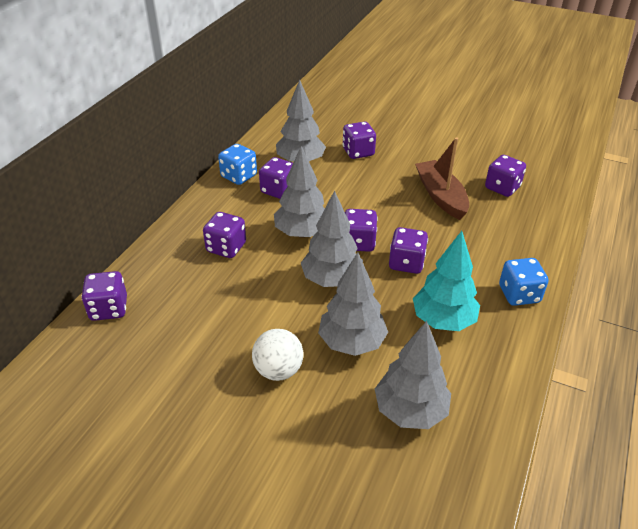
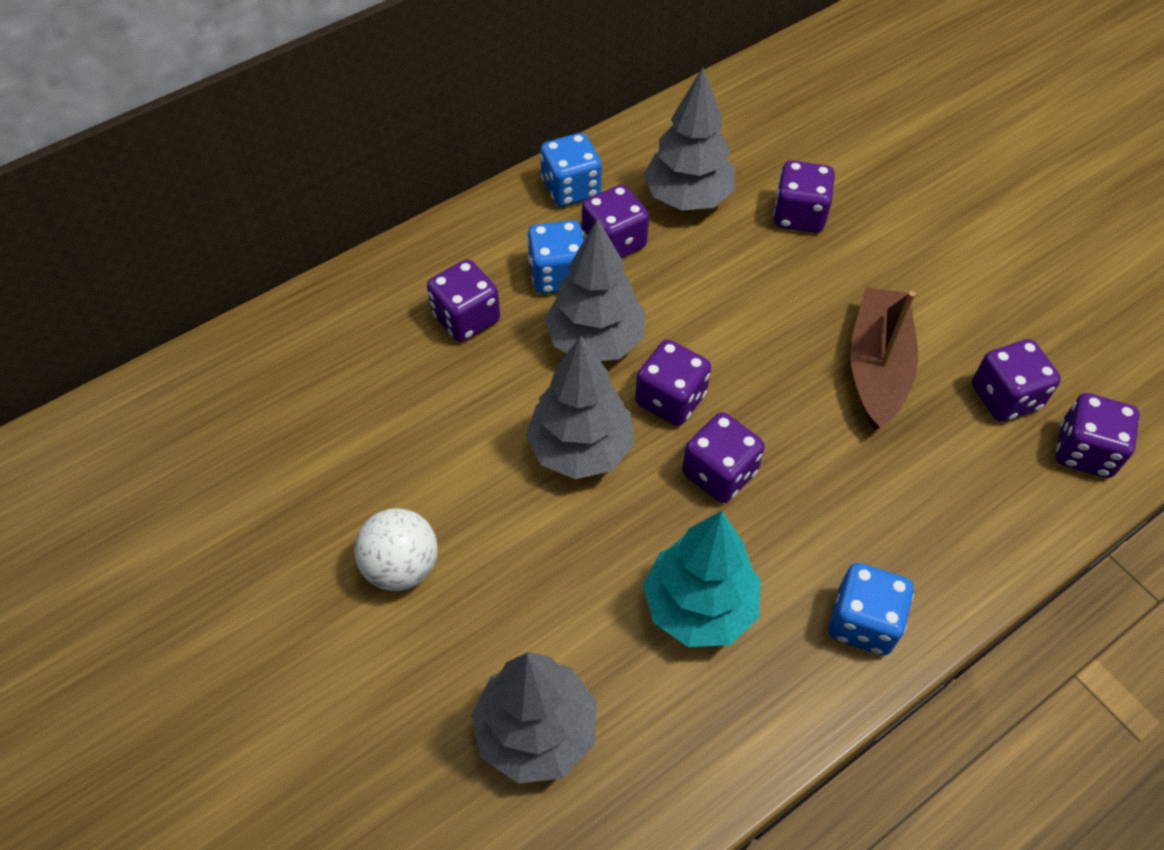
camera: 30 degrees right, 15 degrees up
purple dice [81,271,127,321] -> purple dice moved to [1056,393,1139,478]
grey tree [318,252,388,356] -> none
none -> blue dice [527,220,584,294]

